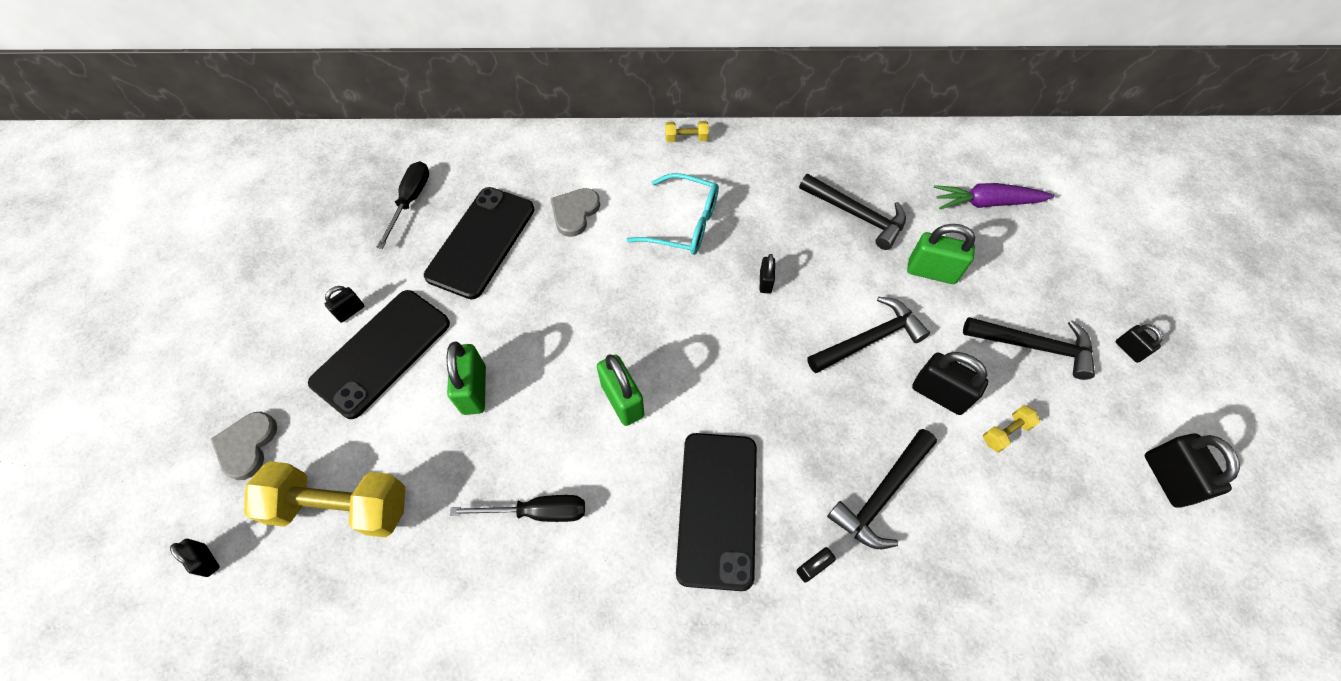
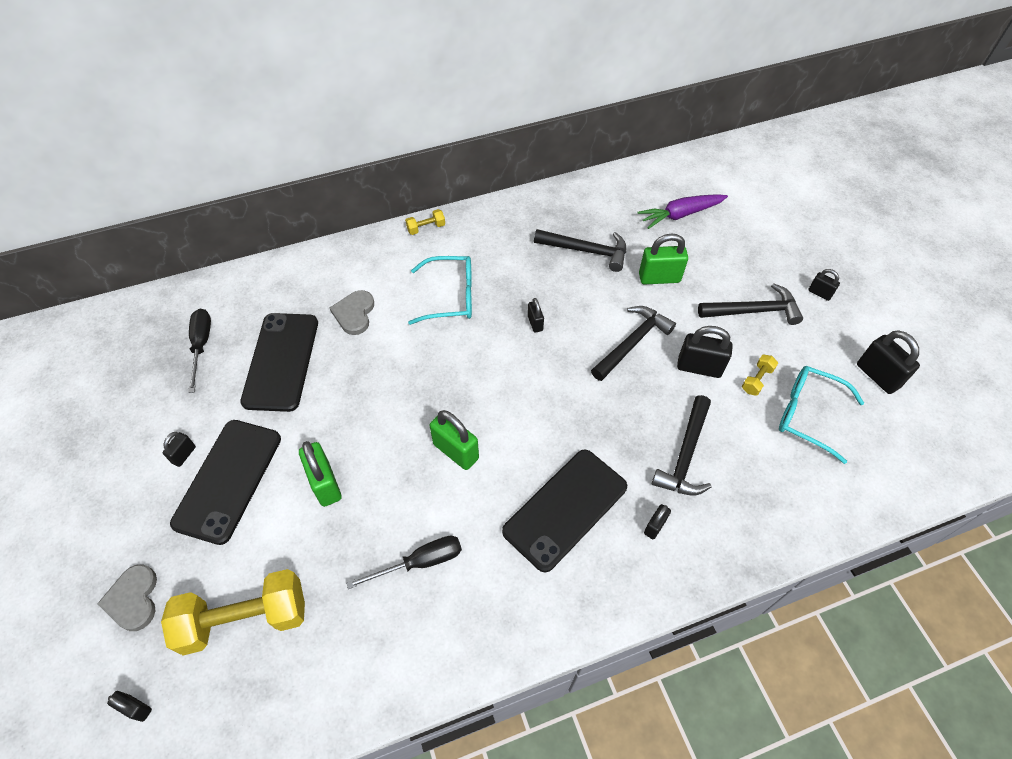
camera: 20 degrees left, 5 degrees down
black phone [676,433,757,591] -> black phone turned 60 degrees clockwise [502,449,627,572]
none -> turquoise glasses [779,366,864,464]

